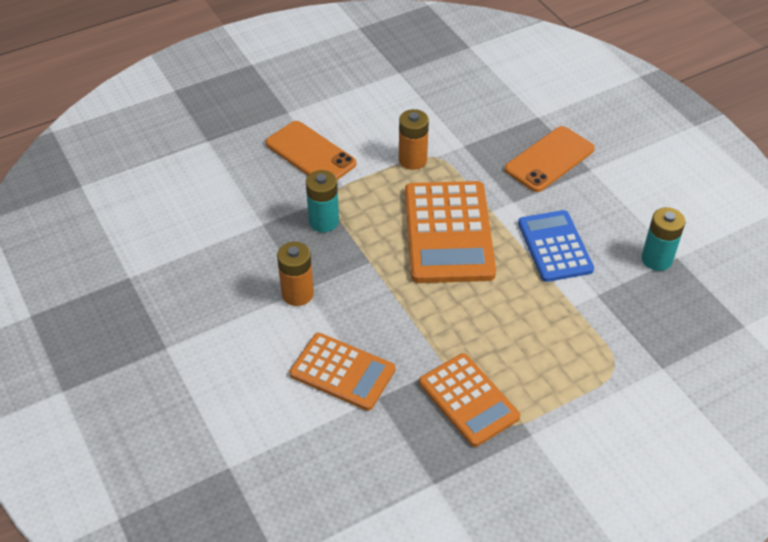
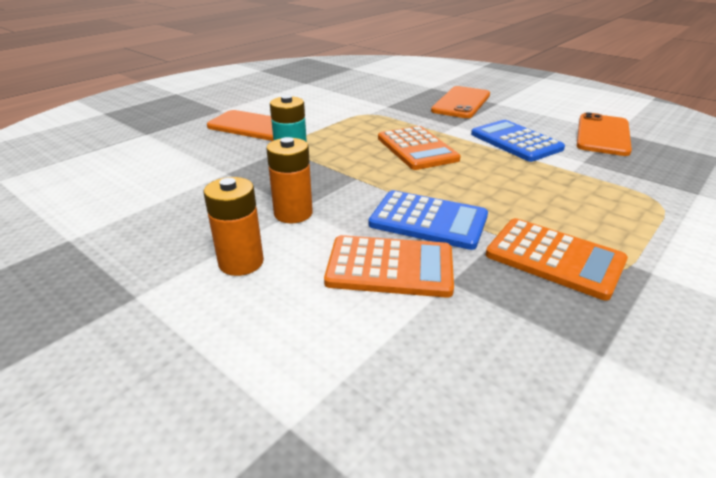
camera: 20 degrees left, 15 degrees down
orange battery [399,109,429,170] -> orange battery moved to [203,177,264,276]
orange calculator [405,181,496,283] -> orange calculator [378,126,461,170], size x0.64
turquoise battery [641,207,685,271] -> orange phone [577,112,632,156]
none -> blue calculator [369,190,488,250]

